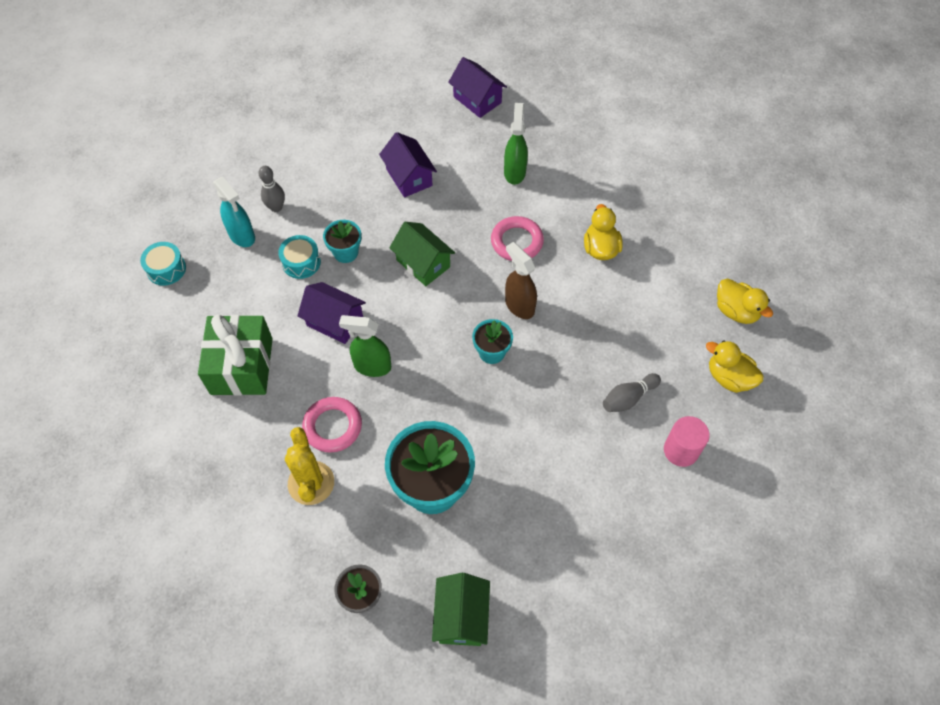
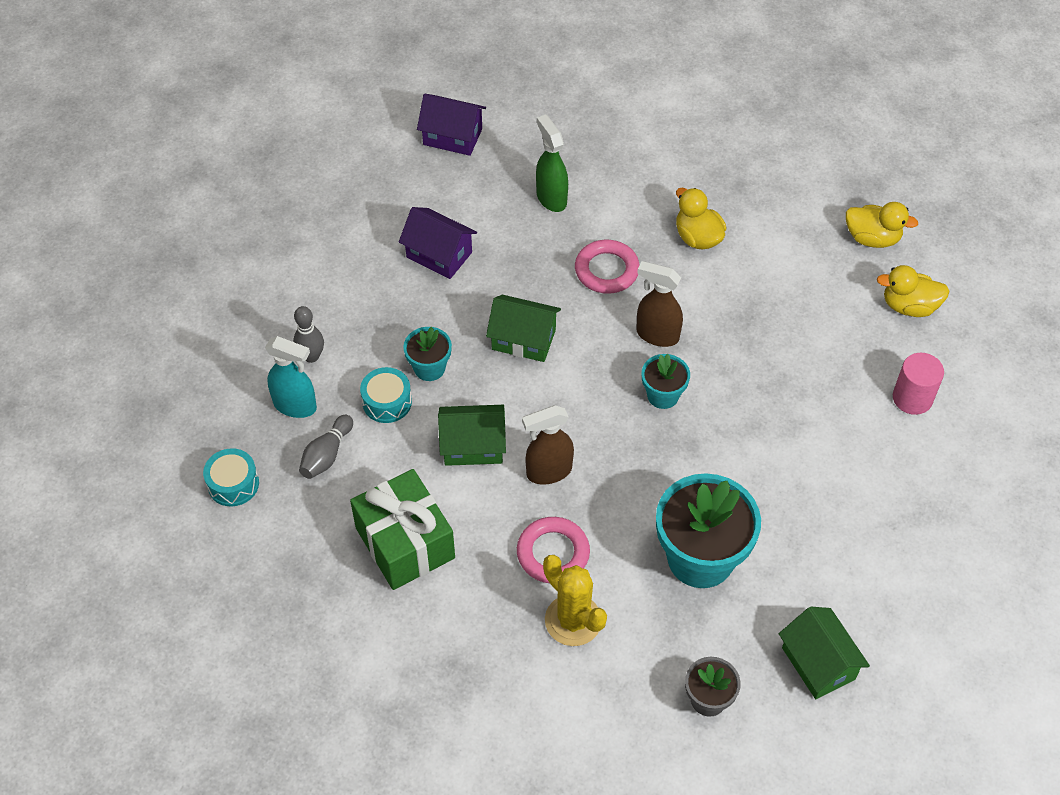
camera: 30 degrees left, 5 degrees down
purple house [297,282,366,344] -> green house [438,405,506,466]
green spray bottle [339,315,391,377] -> brown spray bottle [522,405,574,485]
grey bowling pin [603,373,661,412] -> grey bowling pin moved to [299,415,353,479]

